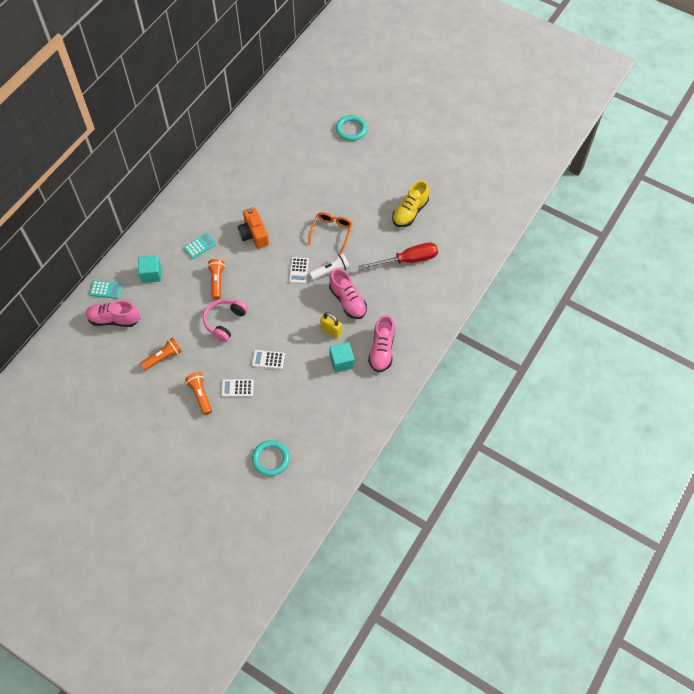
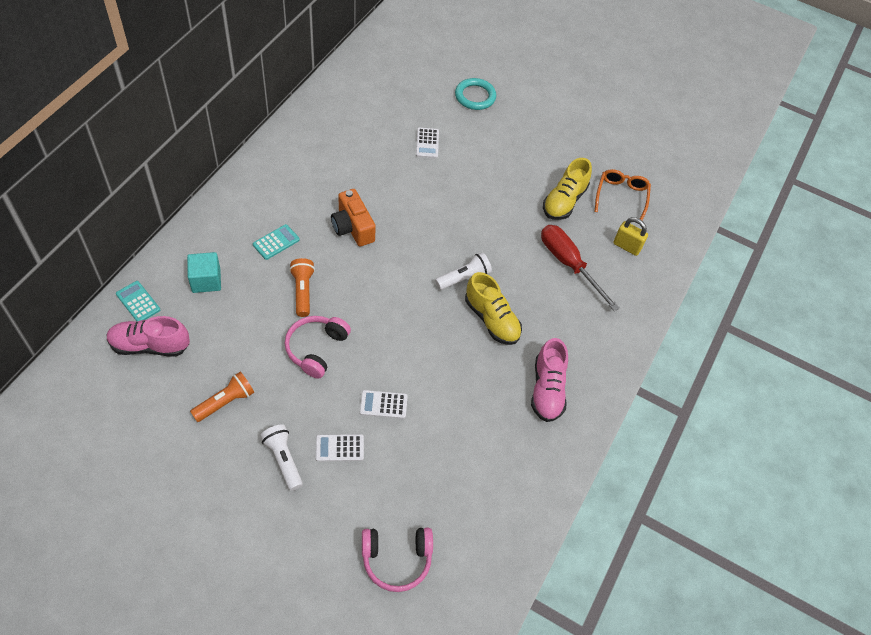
camera: 10 degrees left, 5 degrees down
turquoise calculator [89,280,122,299] -> turquoise calculator turned 135 degrees counterclockwise [116,281,160,321]
orange flashlight [185,372,212,415] -> white flashlight [260,424,303,491]
turquoise ring [252,440,290,476] -> pink headphones [362,528,433,592]
white calculator [289,257,309,284] -> white calculator moved to [416,128,439,158]
orange glasses [308,212,353,254] -> orange glasses moved to [595,169,651,220]
yellow padlock [320,312,342,338] -> yellow padlock moved to [613,217,648,256]
pink shoe [329,268,367,319] -> yellow shoe [465,272,522,345]
turquoise cube [329,342,354,373] -> none
red screwdriver [358,242,438,270] -> red screwdriver turned 105 degrees counterclockwise [541,225,620,311]

